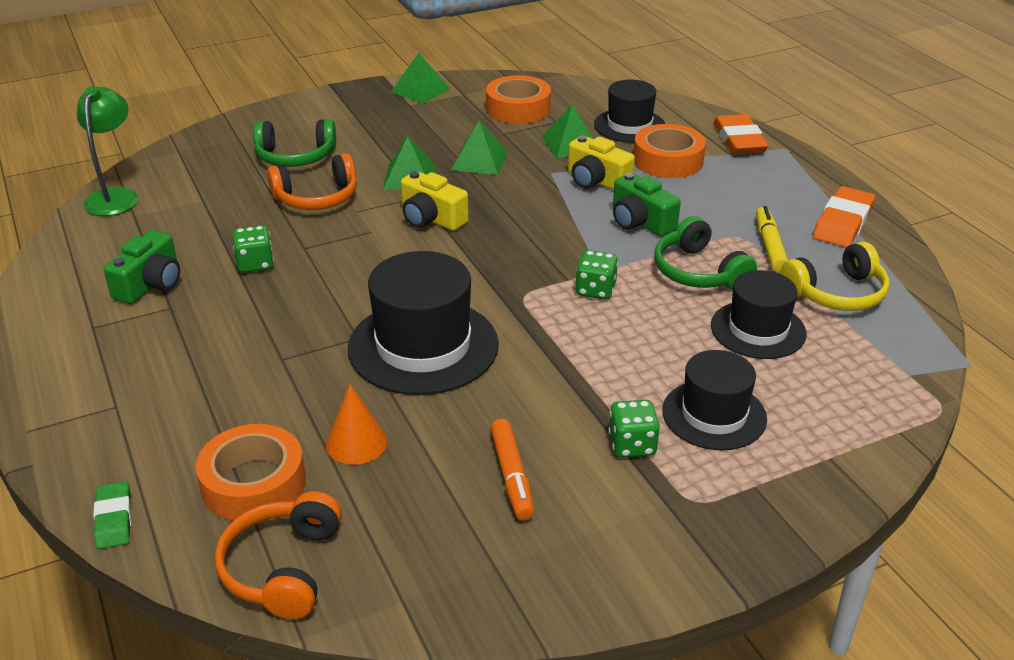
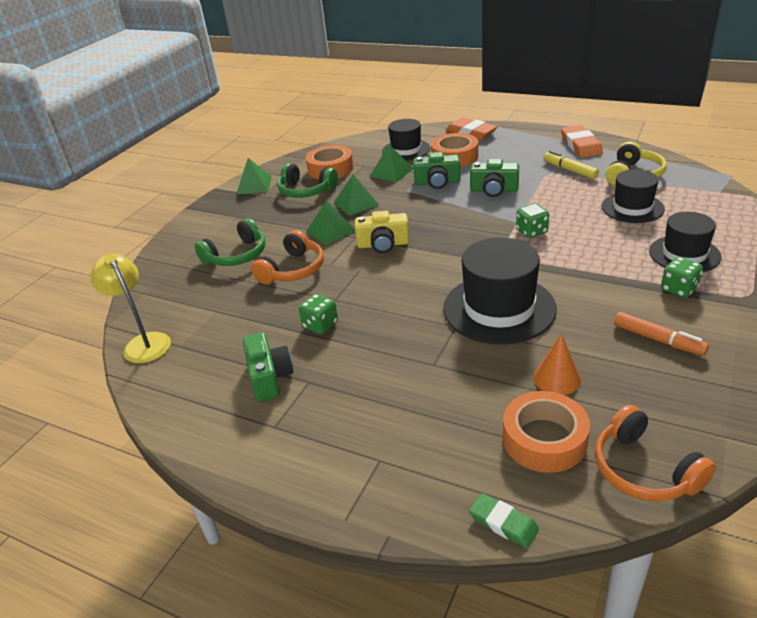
camera: 35 degrees left, 0 degrees up
green lamp [77,86,139,216] -> yellow lamp [90,254,171,363]
yellow camera [568,135,635,190] -> green camera [413,152,461,189]
green headphones [654,216,757,290] -> green headphones moved to [277,163,338,198]

